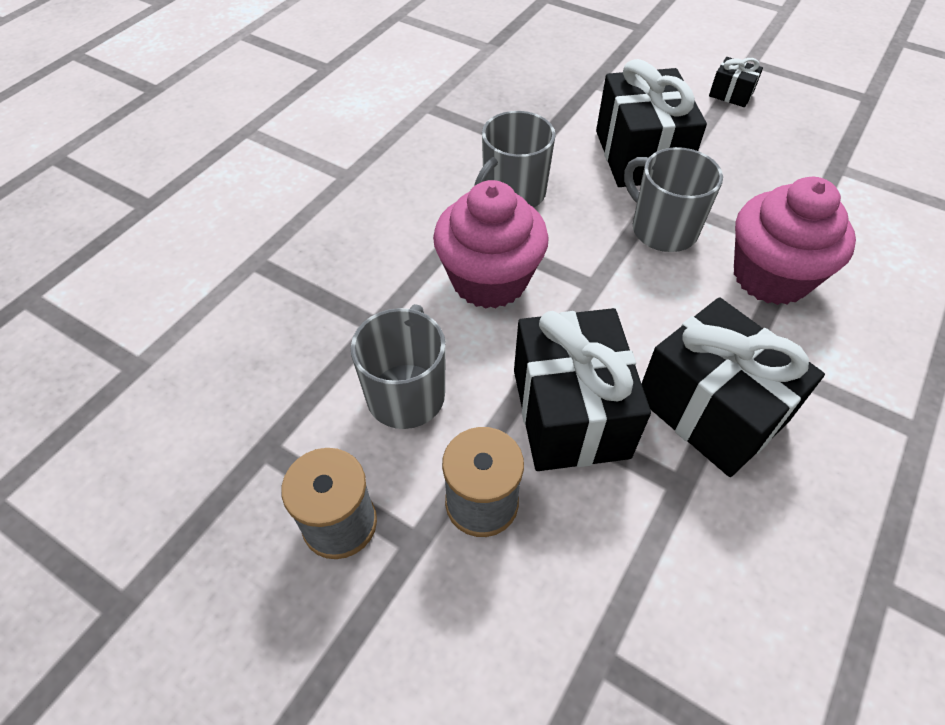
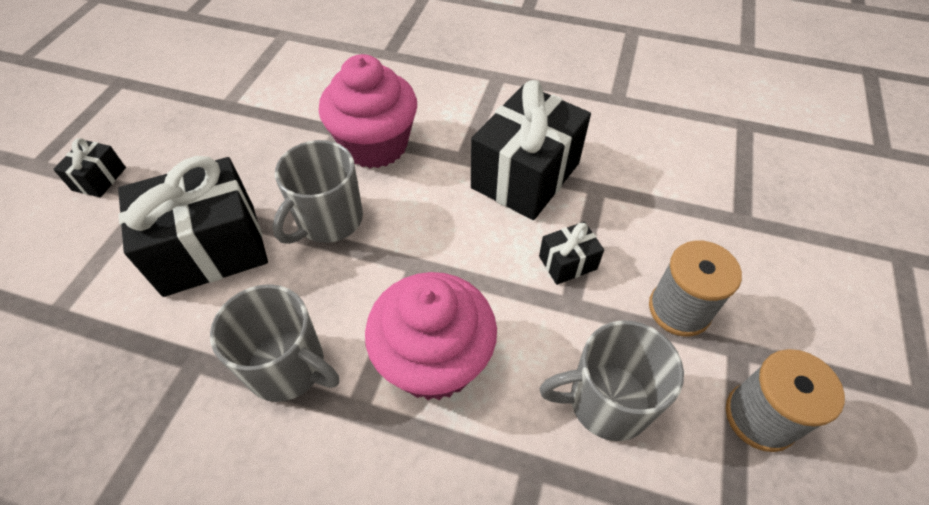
camera: 105 degrees left, 0 degrees up
black gift [514,308,651,471] -> black gift [539,222,604,285], size x0.46

